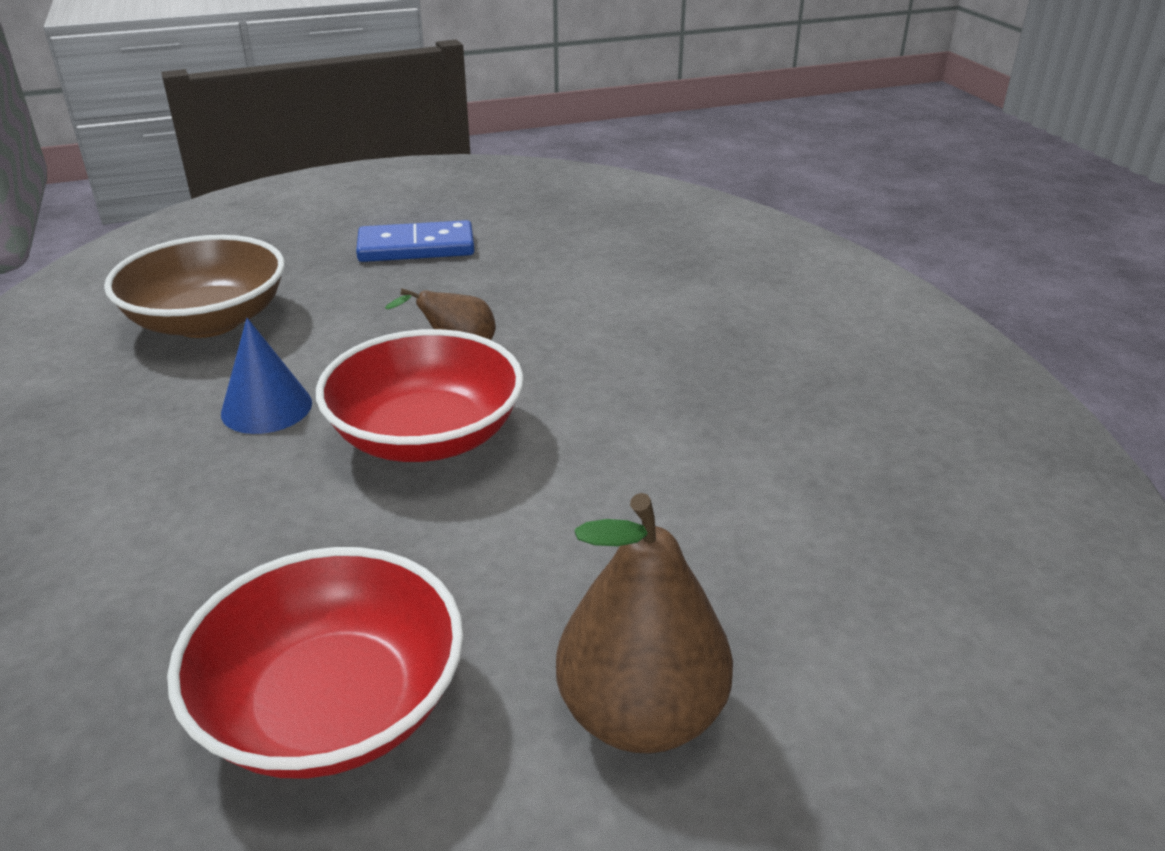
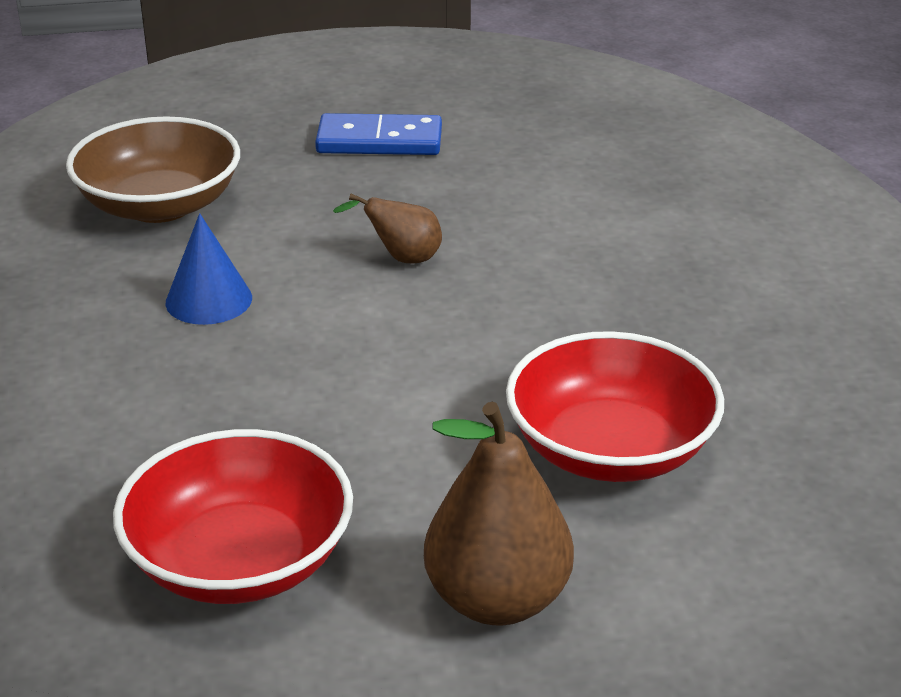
camera: 10 degrees right, 0 degrees up
red bowl [316,329,524,462] -> red bowl moved to [506,331,724,482]

